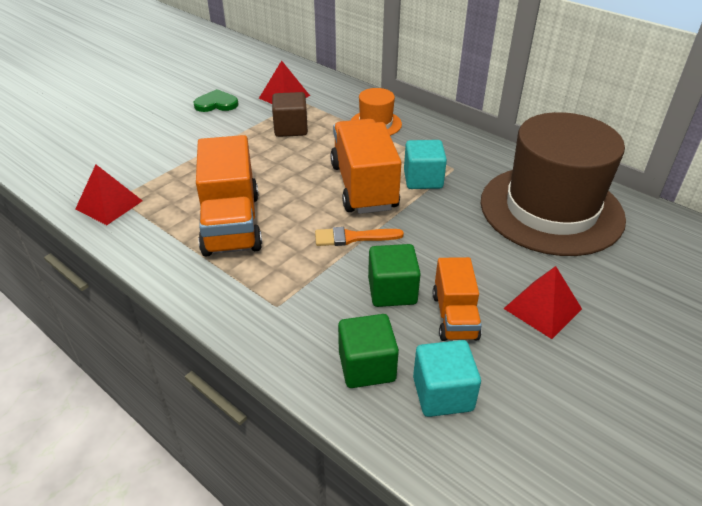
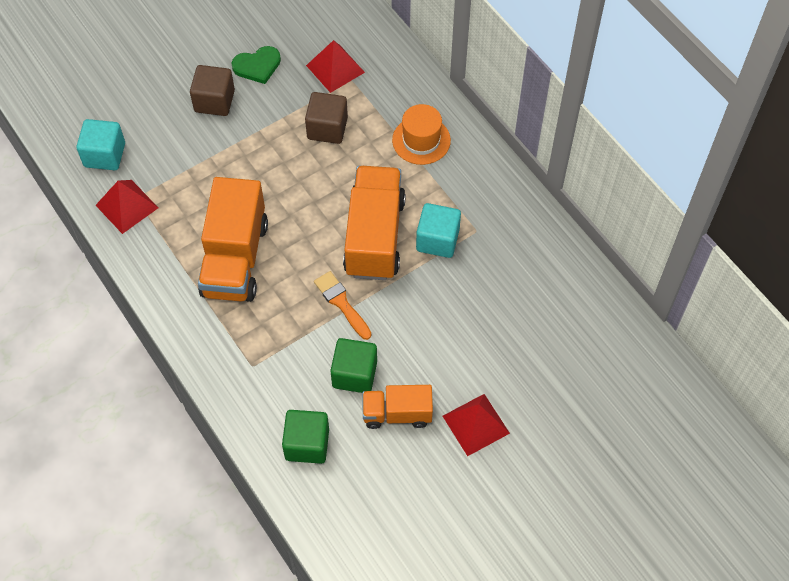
camera: 15 degrees right, 20 degrees up
green heart [193,89,239,112] -> green heart turned 150 degrees clockwise [232,46,281,84]
orange brush [315,227,404,246] -> orange brush turned 45 degrees clockwise [314,271,371,340]
turquoise cube [413,340,481,417] -> turquoise cube moved to [77,119,125,170]
orange truck [433,257,482,341] -> orange truck turned 75 degrees clockwise [362,385,433,429]
brown hat [481,112,626,256] -> none
none -> brown cube [190,65,235,116]

